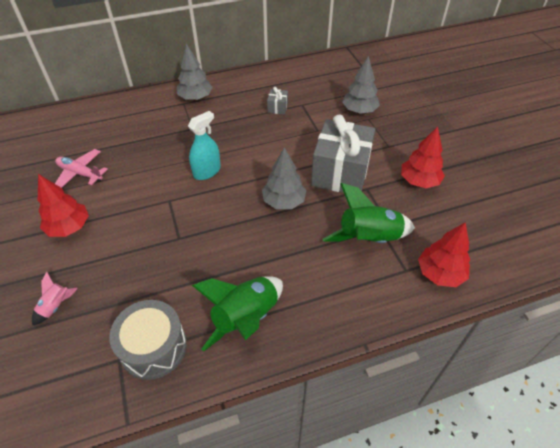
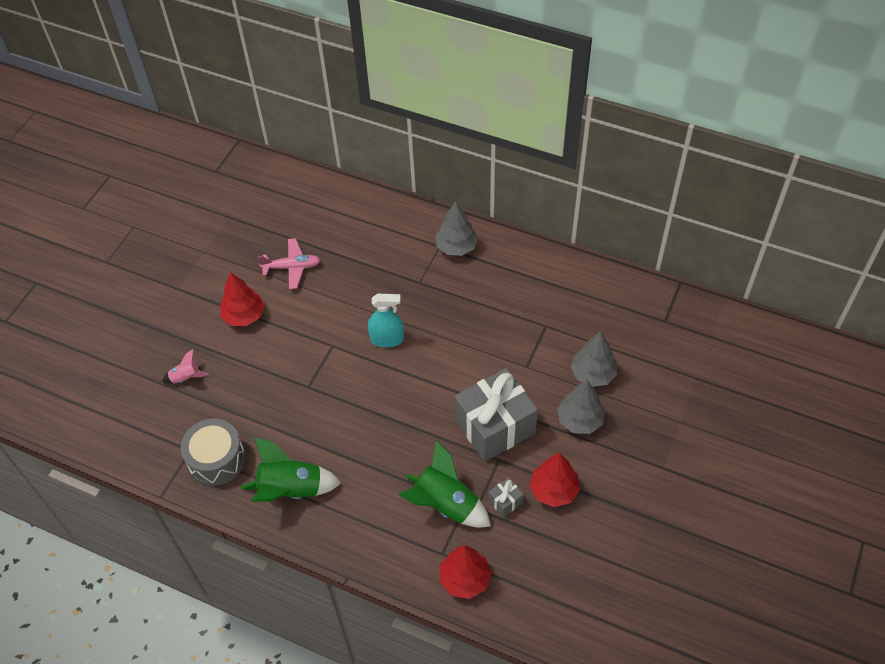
camera: 45 degrees right, 5 degrees up
pink plane [55,149,108,188] -> pink plane turned 105 degrees clockwise [258,238,320,289]
grey tree [262,147,306,209] -> grey tree moved to [557,379,606,434]
grey gift [267,87,288,115] -> grey gift moved to [488,477,524,517]

